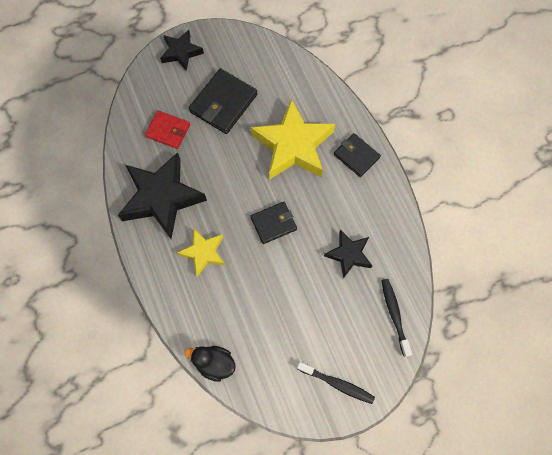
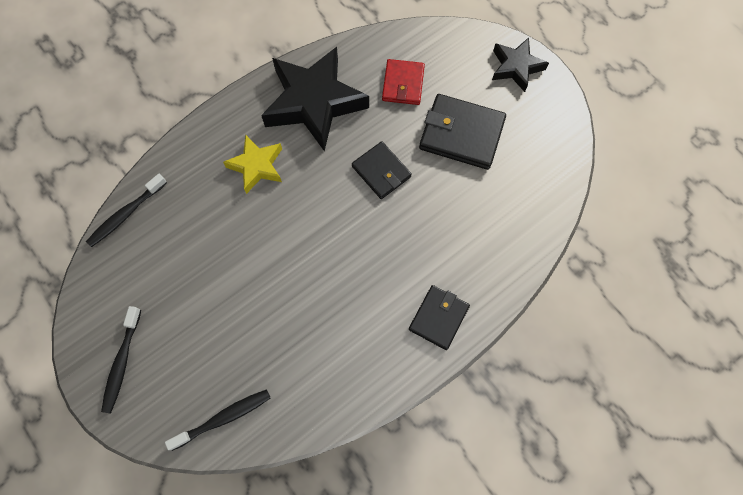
camera: 75 degrees right, 0 degrees up
black duck [185,346,236,382] -> black toothbrush [86,174,167,247]
black wallet [250,202,297,244] -> black wallet moved to [352,141,412,199]
yellow star [251,99,335,180] -> none
black star [324,230,372,279] -> none

